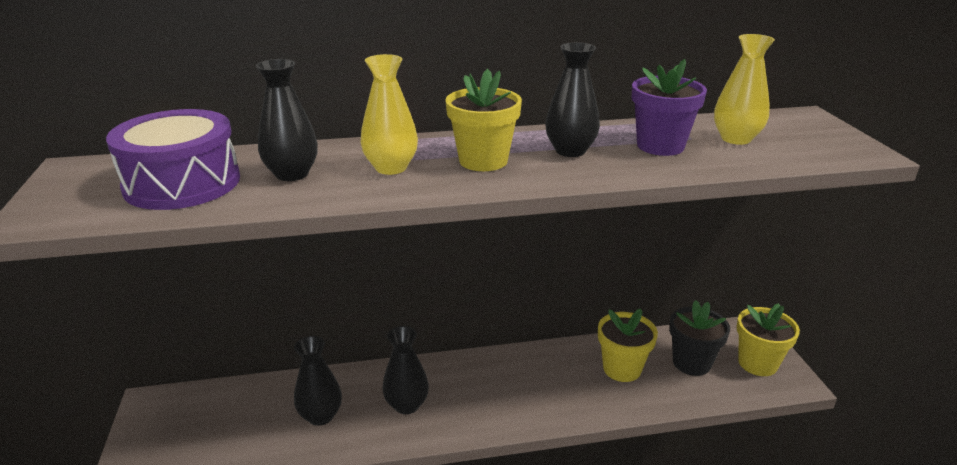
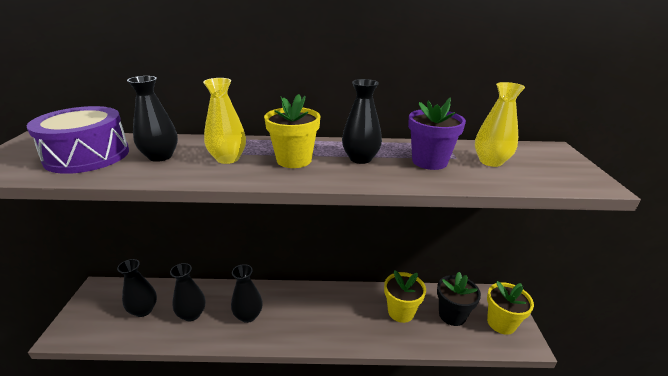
camera: 10 degrees right, 0 degrees up
none -> black vase [117,259,157,317]

